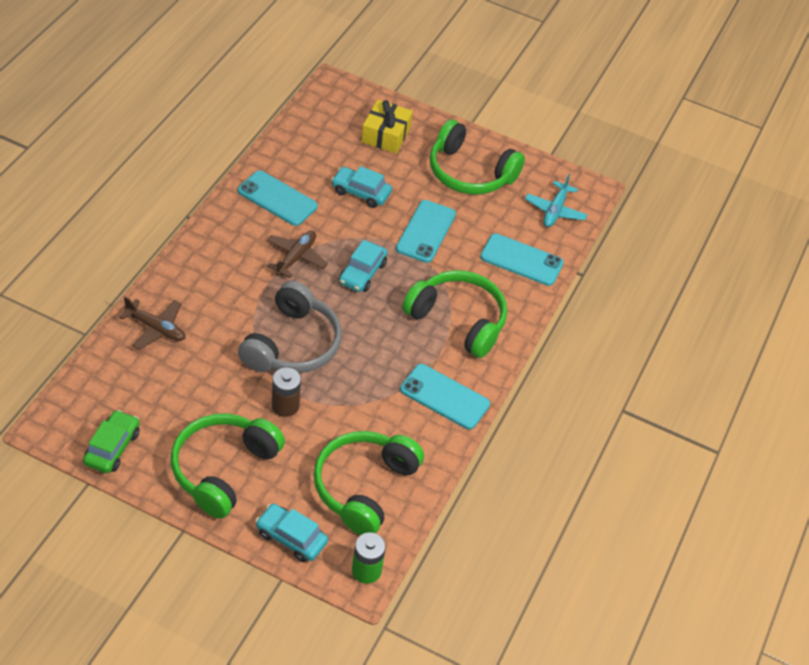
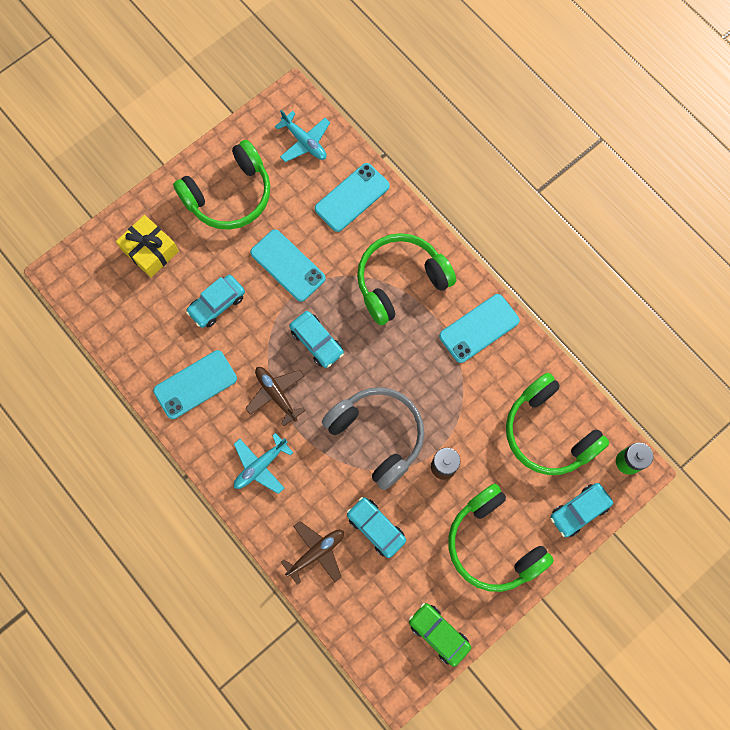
camera: 60 degrees left, 25 degrees up
none -> turquoise plane [234,433,294,494]
none -> turquoise car [347,497,406,558]

